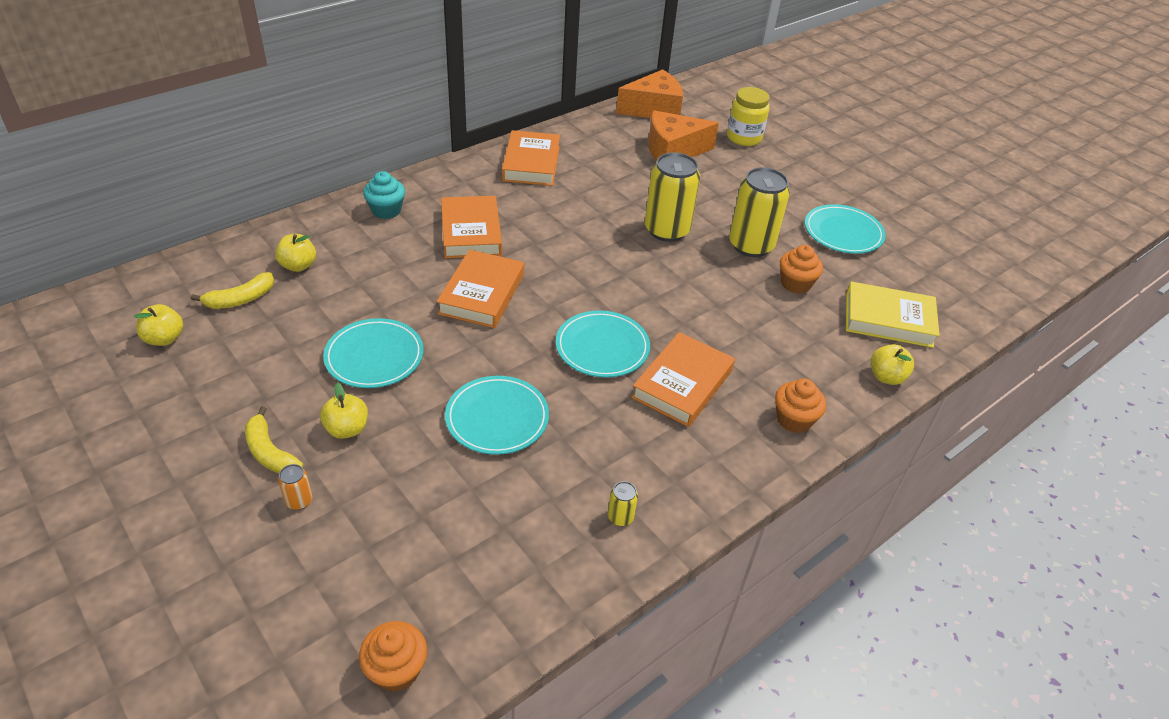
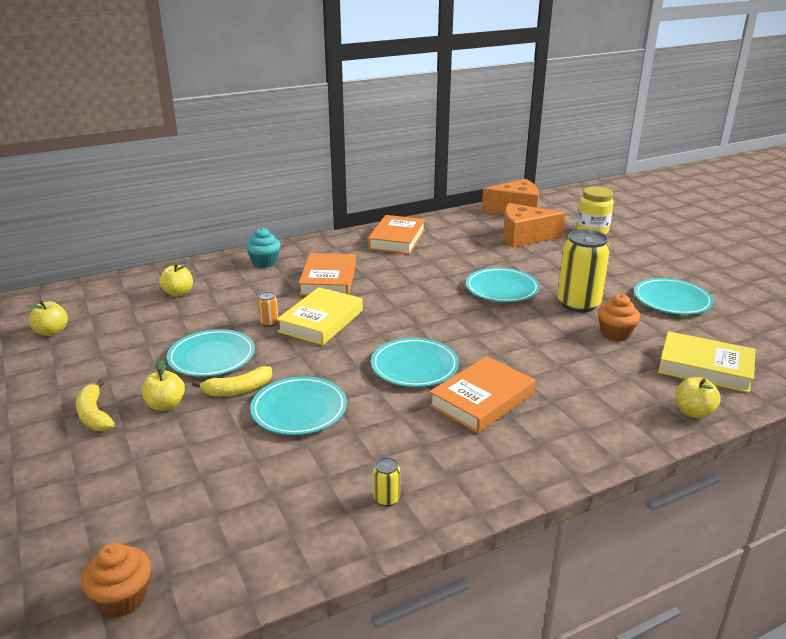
camera: 15 degrees right, 15 degrees down
yellow banana [191,272,274,309] -> yellow banana moved to [192,366,272,396]
orange can [278,464,313,510] -> orange can moved to [257,292,278,327]
orange book [437,250,524,328] -> yellow book [276,287,363,345]
yellow can [645,152,700,242] -> turquoise plate [466,268,540,302]
orange cupcake [775,379,826,433] -> none

